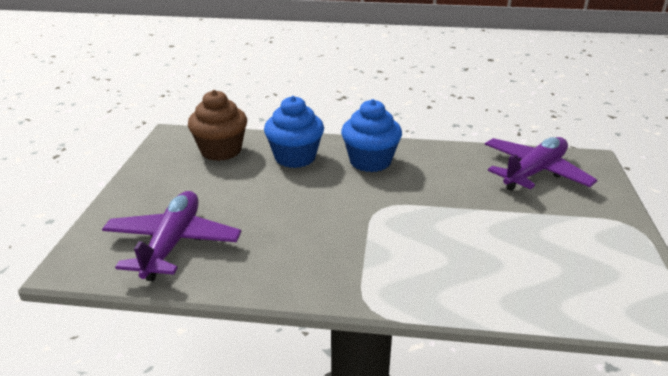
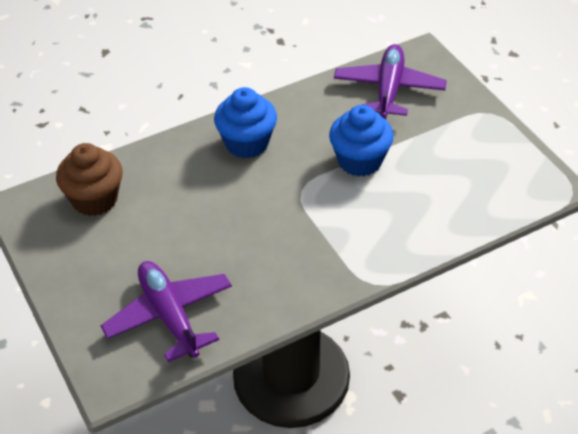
camera: 35 degrees left, 15 degrees up
blue cupcake [264,96,324,168] -> blue cupcake moved to [329,105,394,177]

